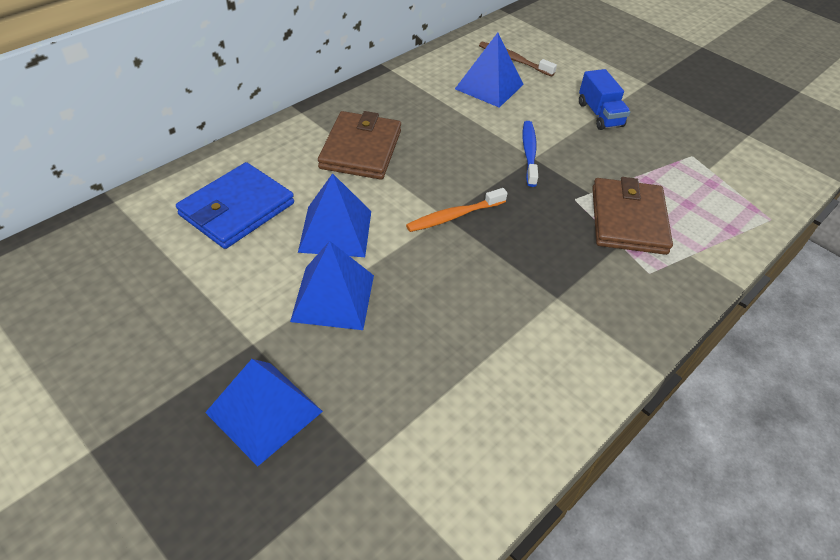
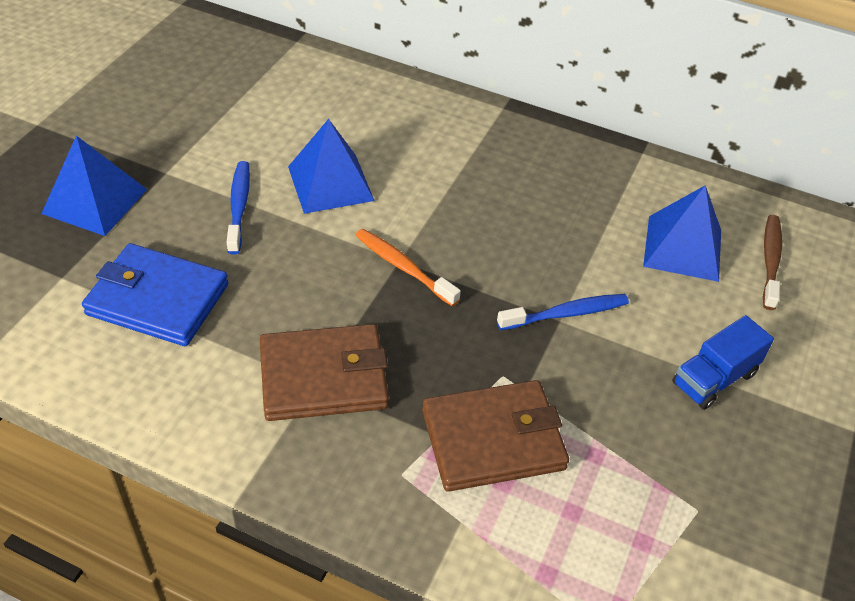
camera: 70 degrees right, 0 degrees up
blue wallet [176,162,294,249] -> blue wallet moved to [82,243,229,346]
blue pyramid [290,241,374,330] -> blue toothbrush [227,161,250,254]
brown wallet [318,111,401,180] -> brown wallet moved to [260,324,389,421]

